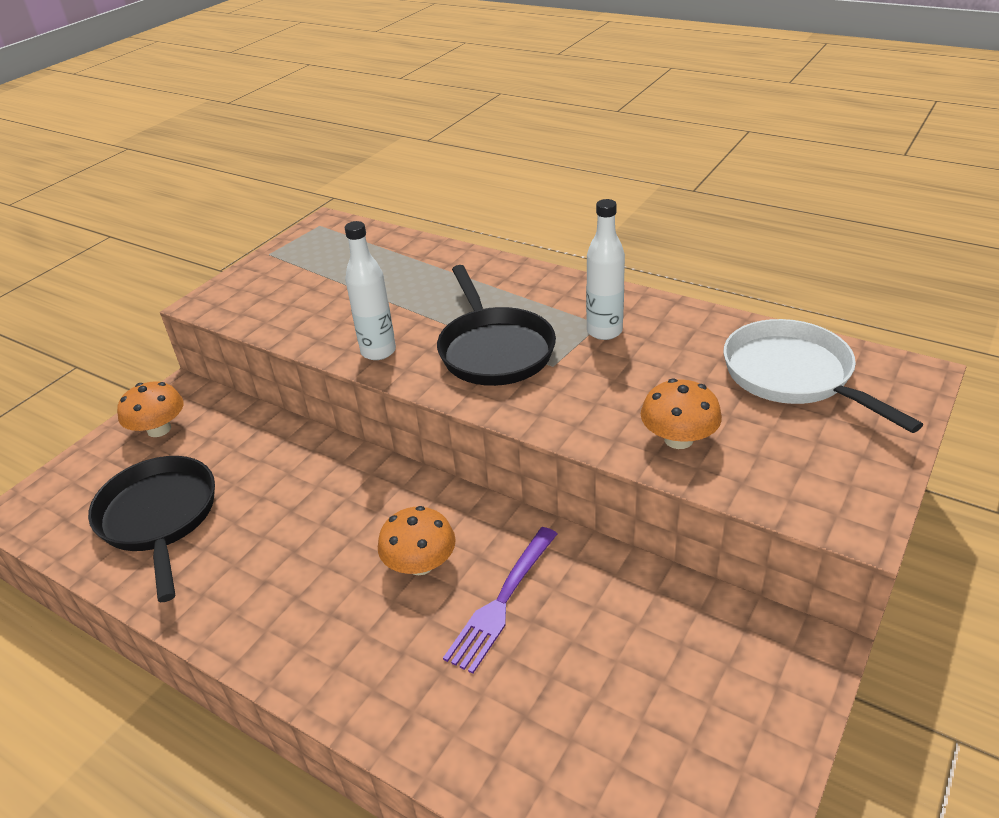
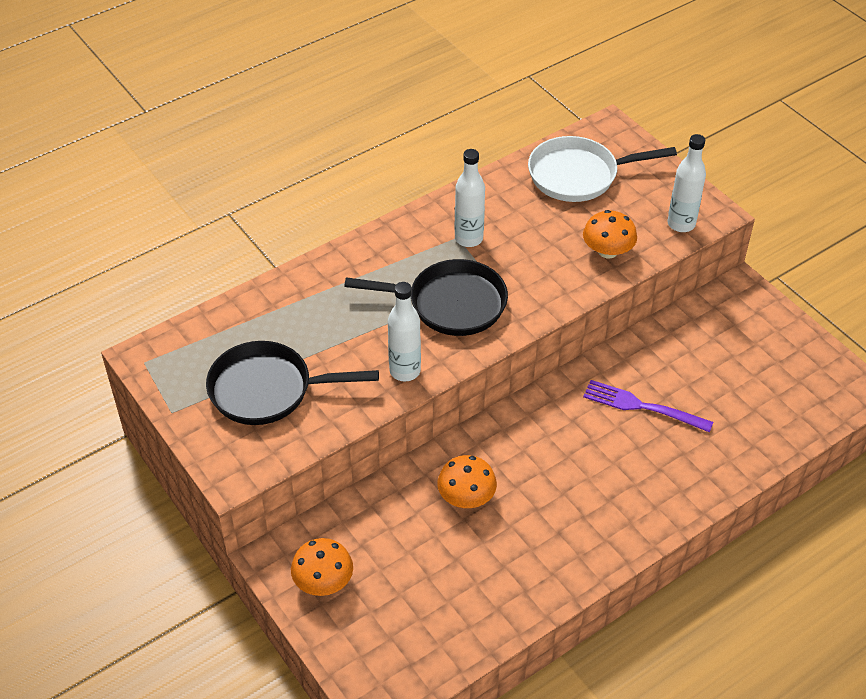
camera: 70 degrees left, 10 degrees up
black pan [88,456,215,602] -> black pan moved to [206,341,379,425]
orange mushroom [378,506,456,575] -> orange mushroom moved to [437,455,497,508]
purple fork [443,527,557,674] -> purple fork turned 150 degrees clockwise [583,380,713,432]
none -> white bottle [667,134,706,232]

